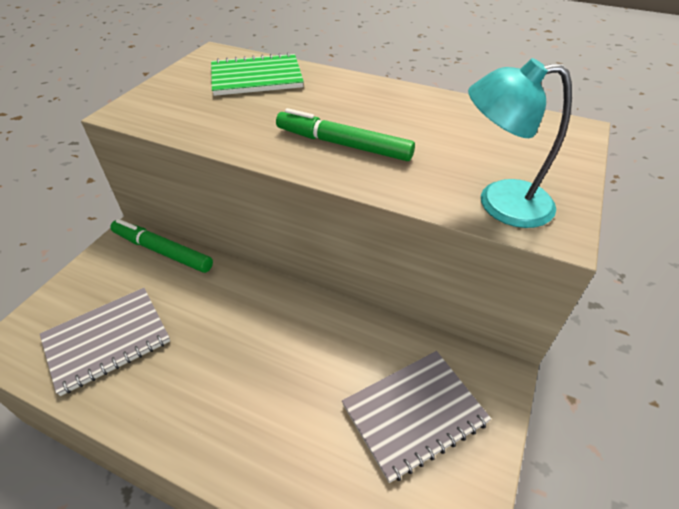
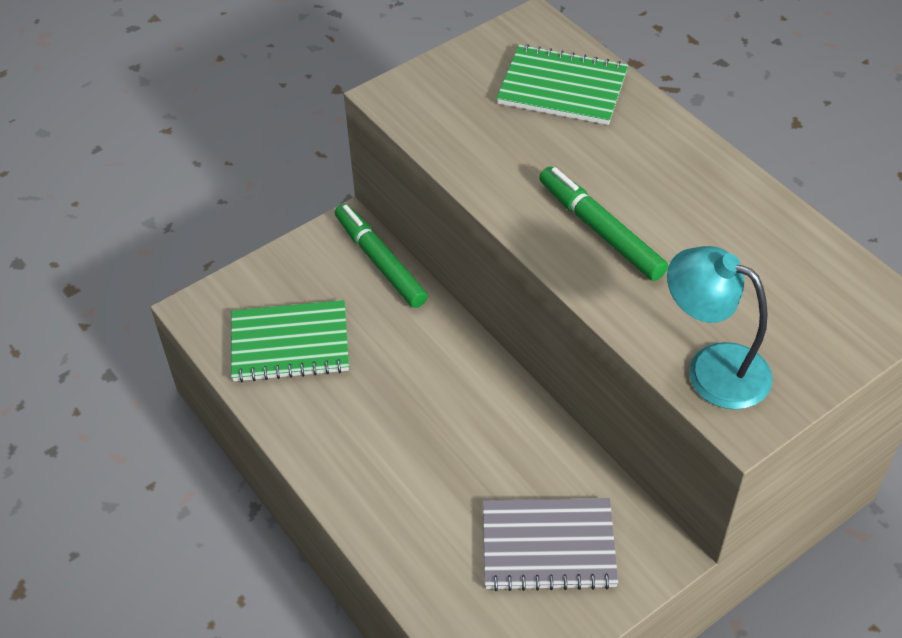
camera: 30 degrees right, 5 degrees up
grey notebook [40,288,170,396] -> green notebook [231,300,349,382]

